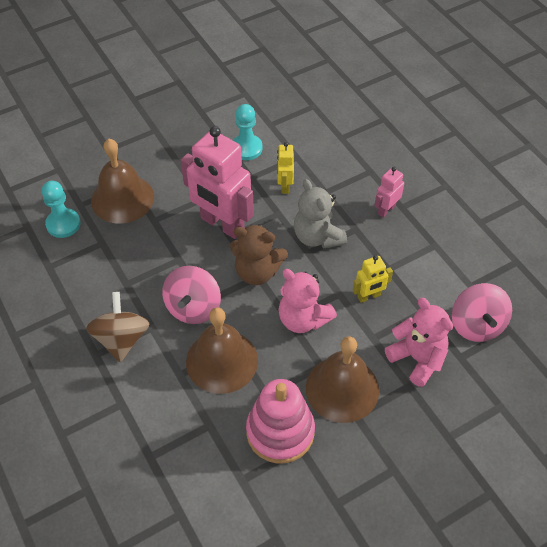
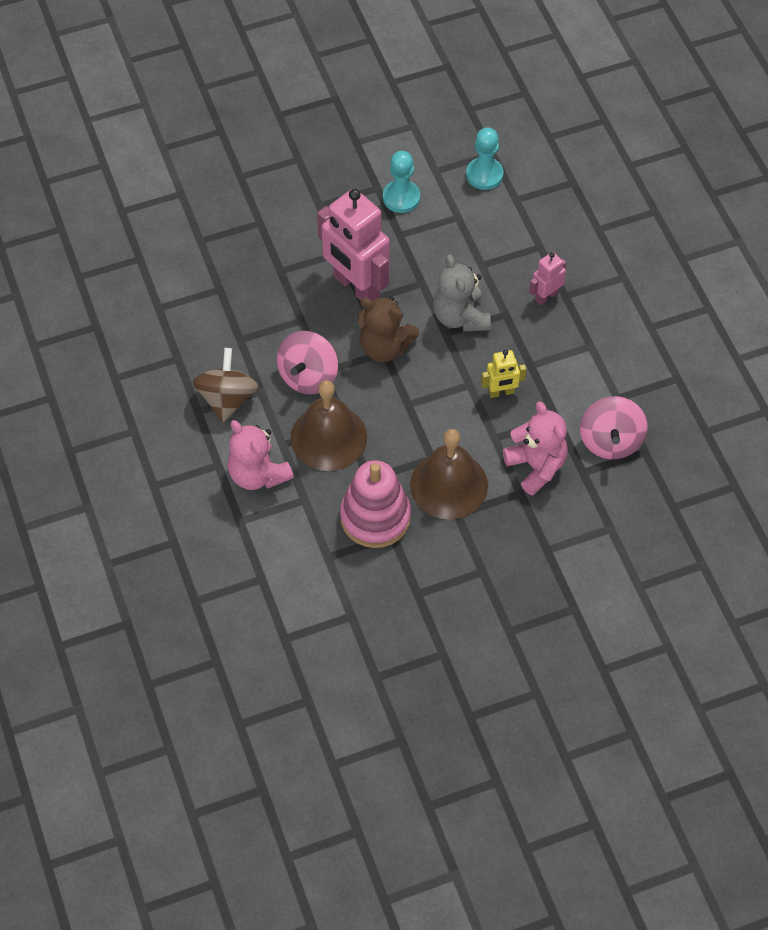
camera: 10 degrees right, 5 degrees up
turquoise pawn [42,181,81,238] -> turquoise pawn moved to [466,127,504,190]
brown bell [91,139,154,224] -> none
yellow robot [277,142,294,194] -> none
pink teddy bear [278,269,337,333] -> pink teddy bear moved to [228,420,294,490]

